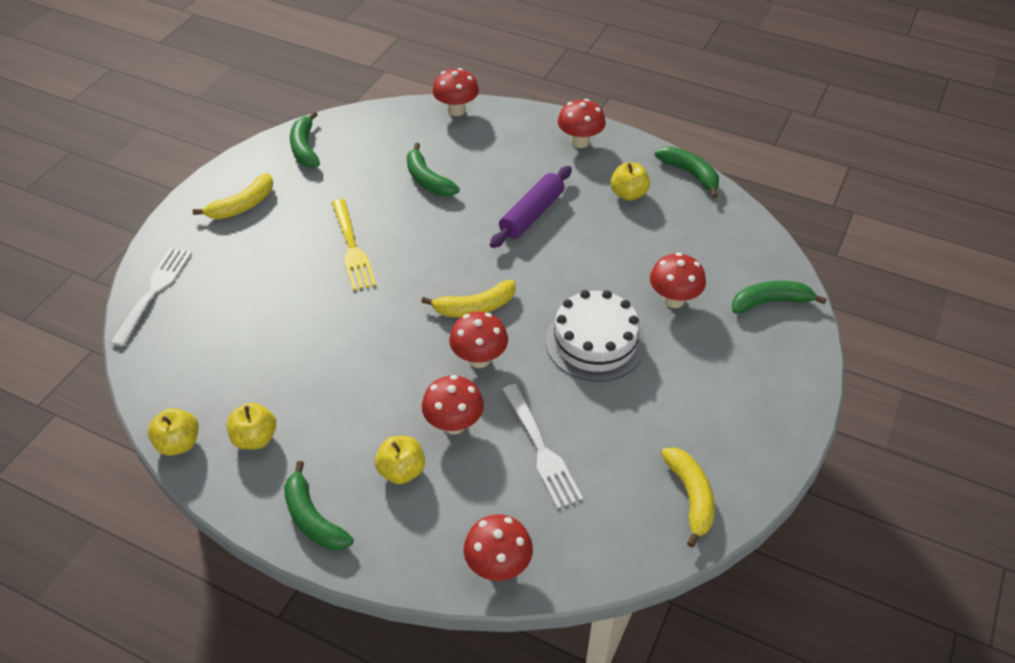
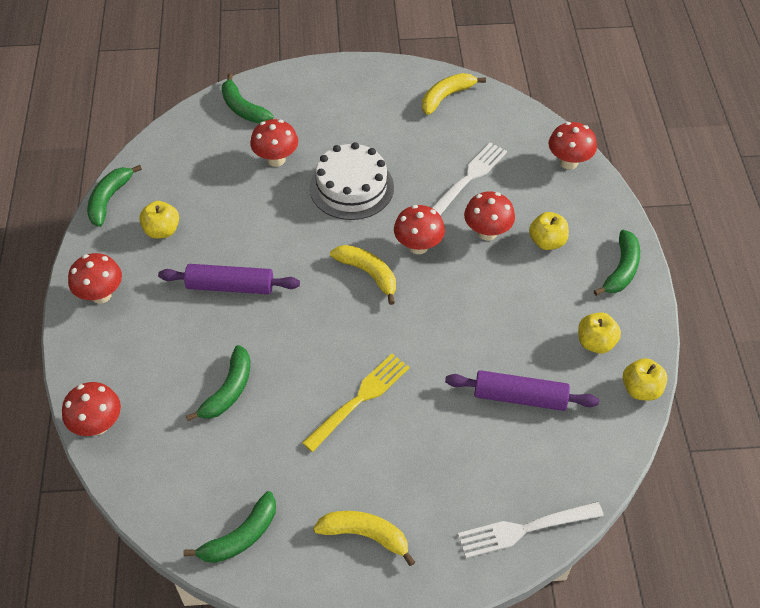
camera: 120 degrees left, 5 degrees up
none -> purple rolling pin [445,370,599,411]

